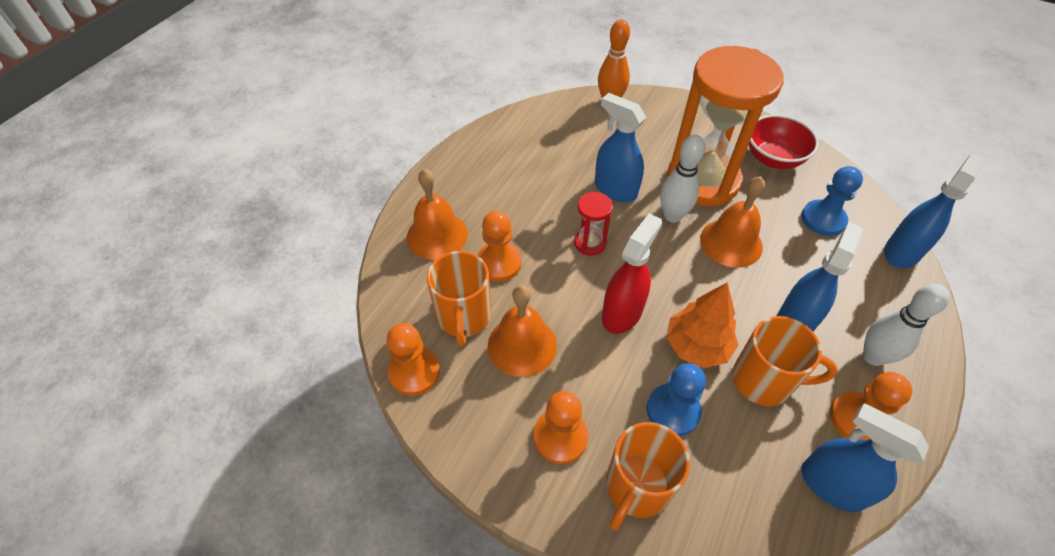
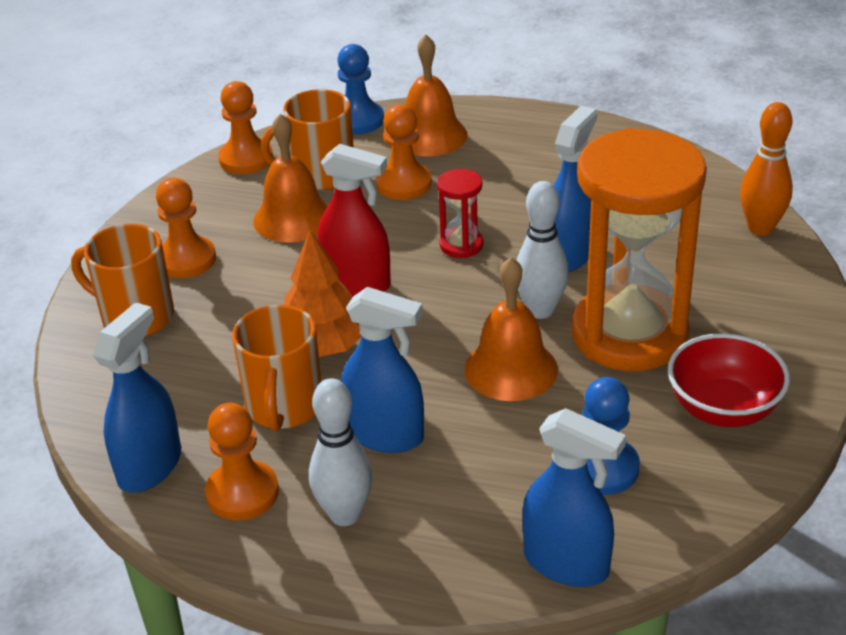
camera: 80 degrees right, 15 degrees down
blue pawn [647,363,706,436] -> blue pawn moved to [337,44,384,135]

